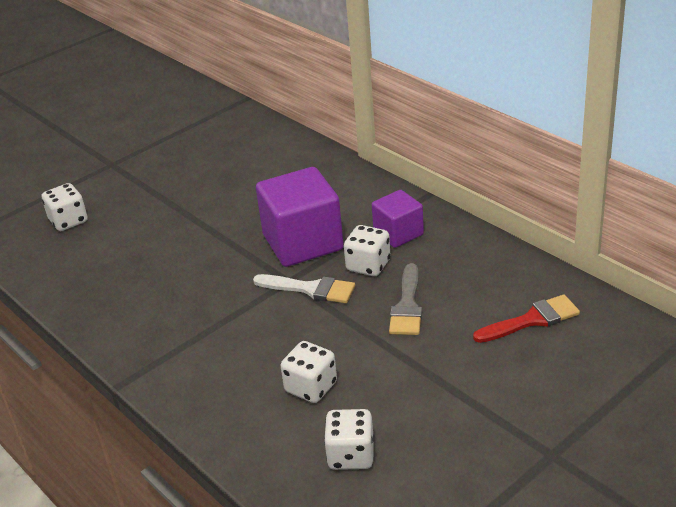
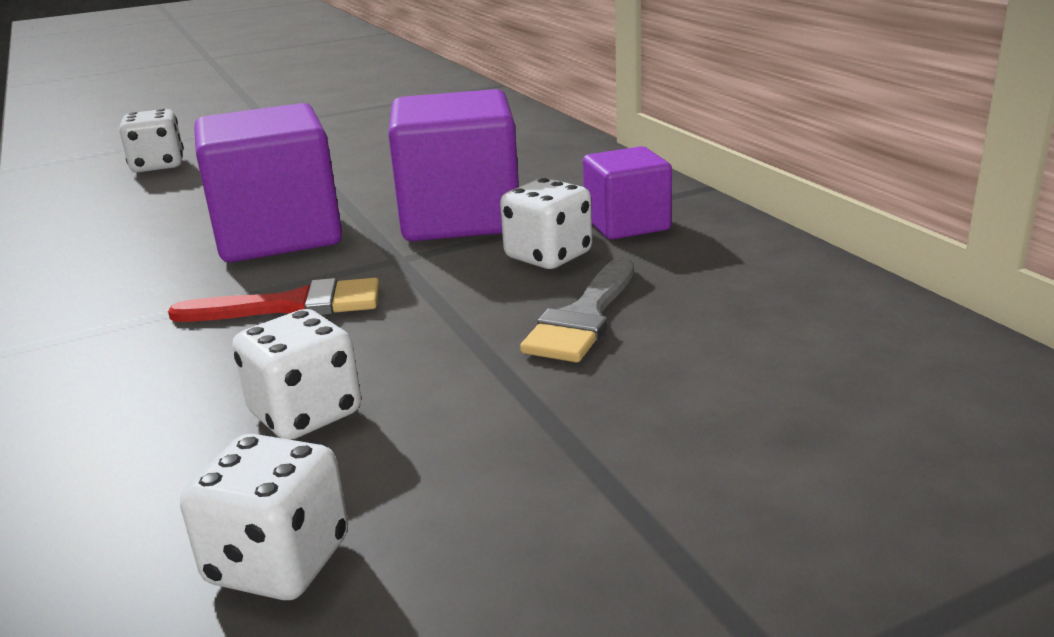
camera: 15 degrees right, 10 degrees down
white brush [253,274,355,303] -> none
red brush [473,295,580,343] -> red brush moved to [168,278,379,322]
none -> purple cube [194,103,342,262]

